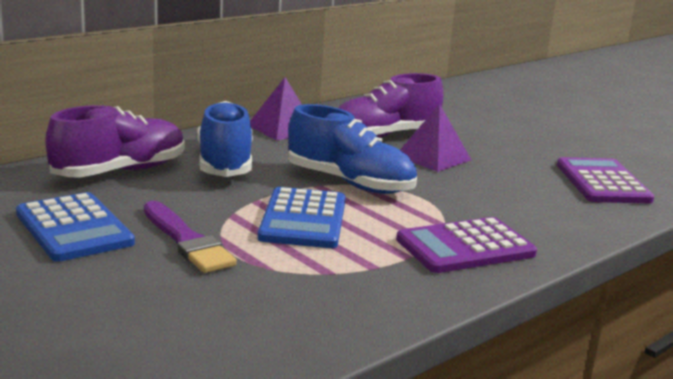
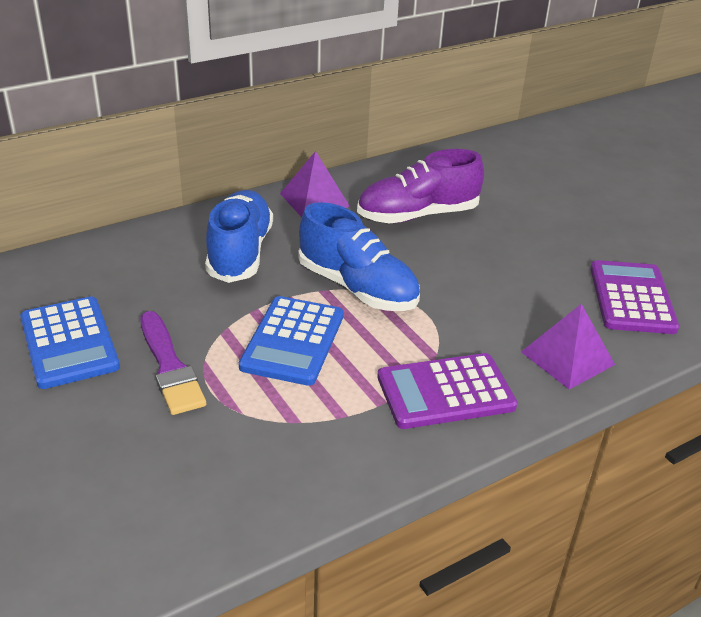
camera: 10 degrees right, 15 degrees up
purple shoe [45,105,185,177] -> none
purple pyramid [400,104,471,172] -> purple pyramid moved to [521,304,615,389]

